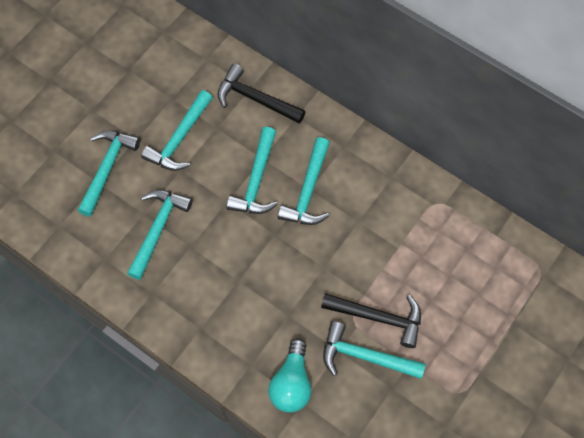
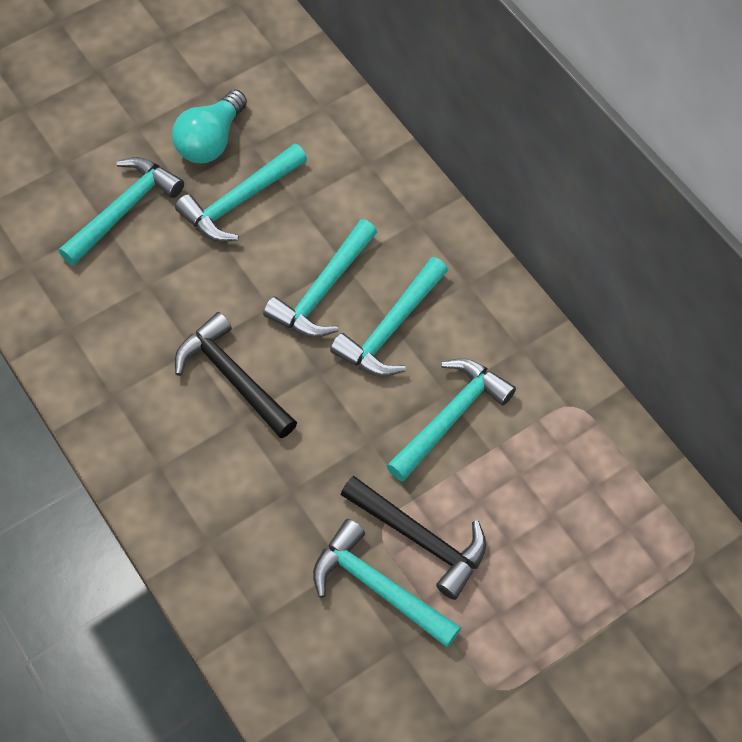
camera: 20 degrees right, 5 degrees down
turquoise hammer [127,190,193,280] -> turquoise hammer moved to [386,358,516,482]
black hammer [218,64,306,124] -> black hammer moved to [175,312,297,438]
turquoise light bulb [268,338,311,413] -> turquoise light bulb moved to [172,90,247,163]

